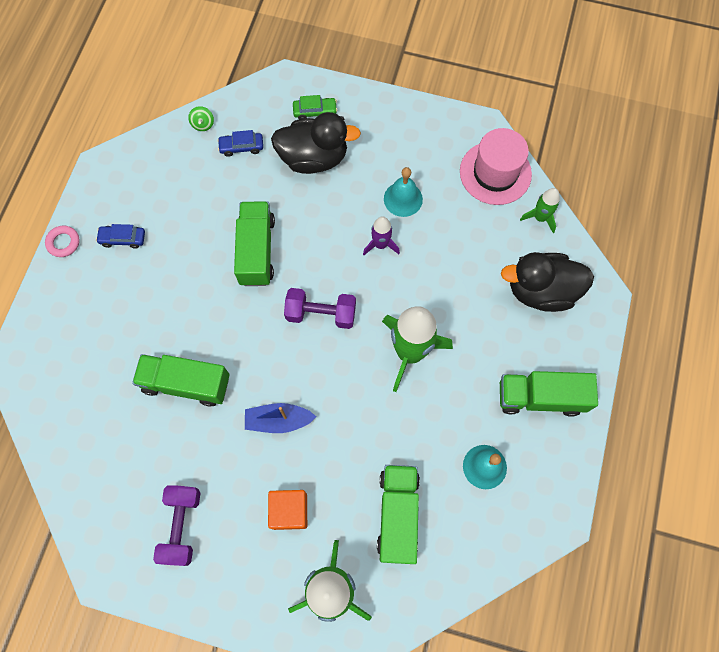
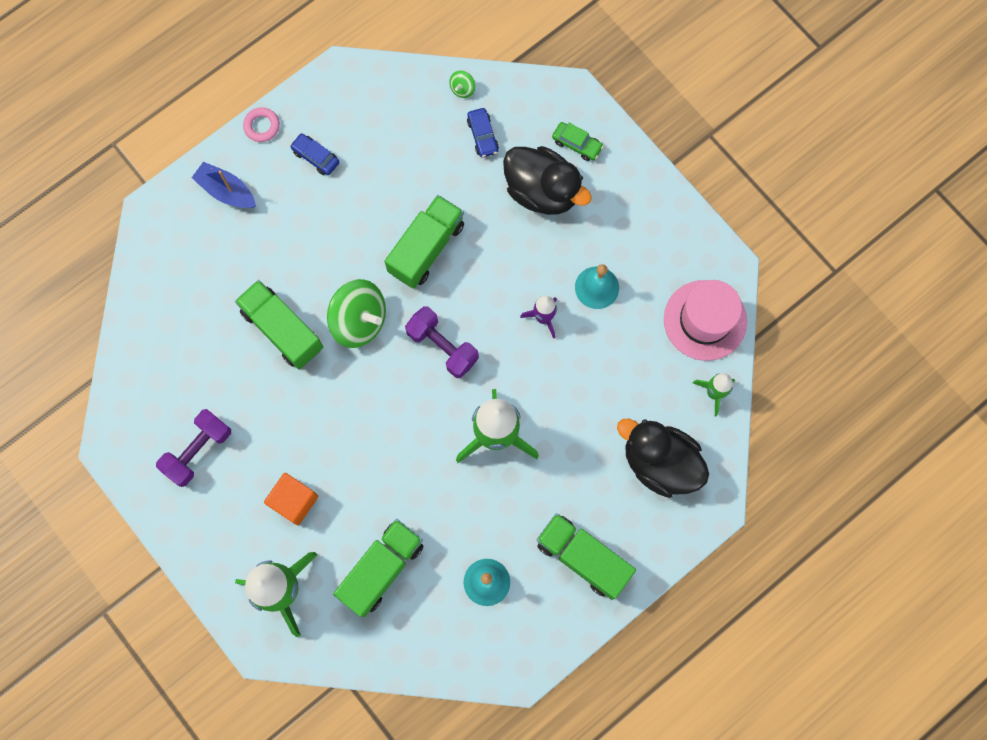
camera: 35 degrees right, 5 degrees up
blue car [218,130,263,157] -> blue car turned 135 degrees counterclockwise [467,108,499,157]
blue boat [245,403,316,433] -> blue boat moved to [191,162,256,208]
none -> green spinning top [327,279,386,348]

